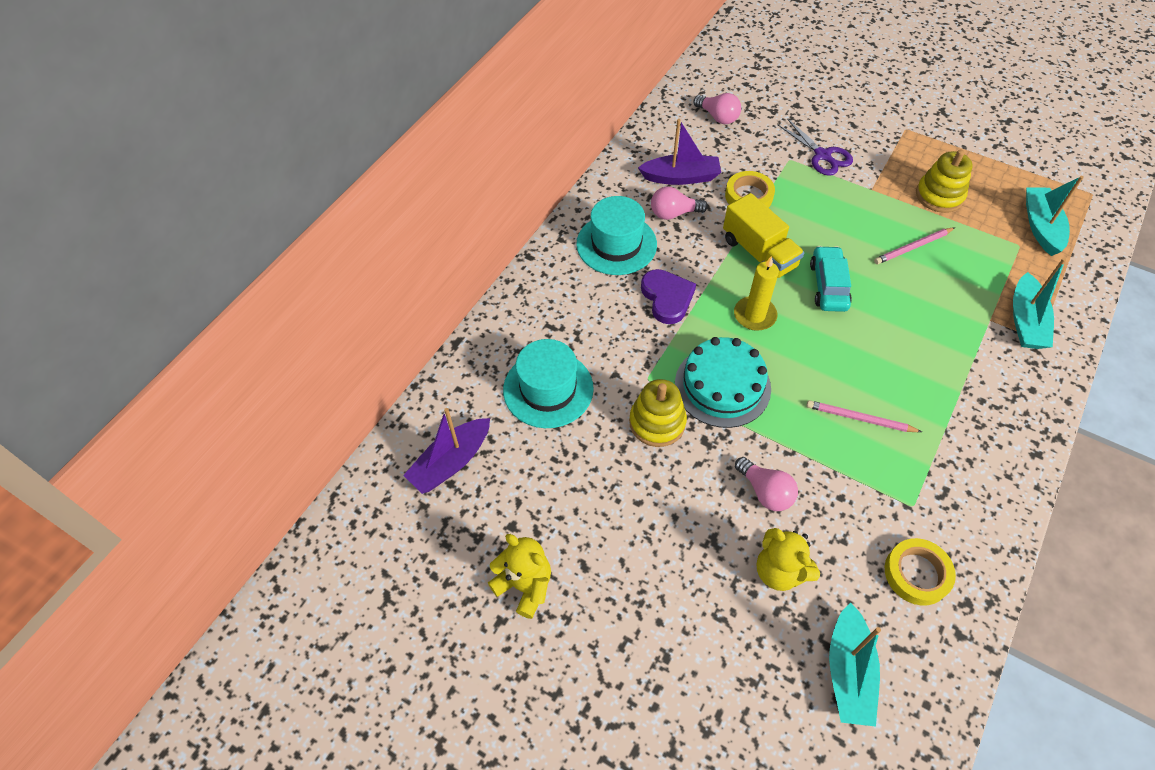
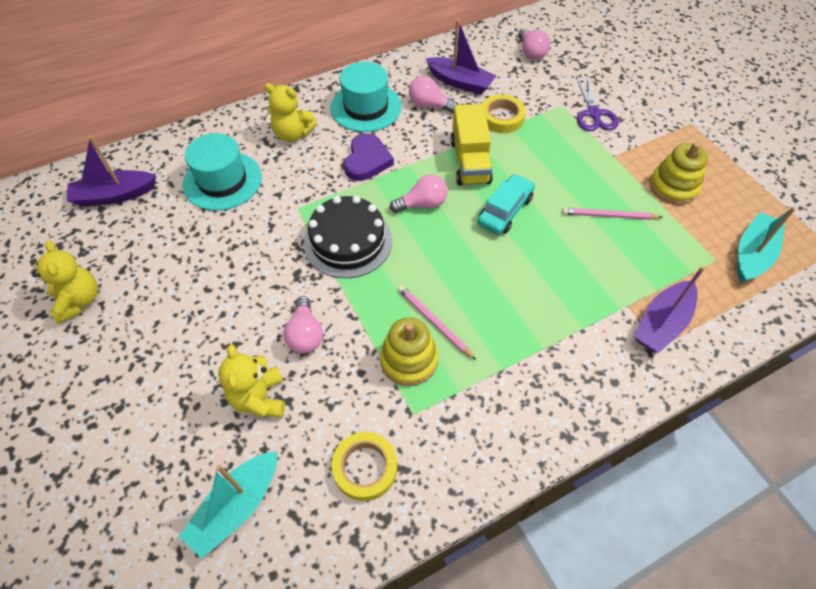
camera: 30 degrees right, 0 degrees up
yellow stacking toy [629,379,687,447] -> yellow stacking toy moved to [380,317,438,386]
turquoise cake [675,337,771,428] -> black cake [304,196,392,278]
yellow candle [734,256,779,331] -> pink light bulb [390,174,448,213]
turquoise boat [1013,258,1066,349] -> purple boat [634,266,705,353]
none -> yellow teddy bear [264,83,317,142]

